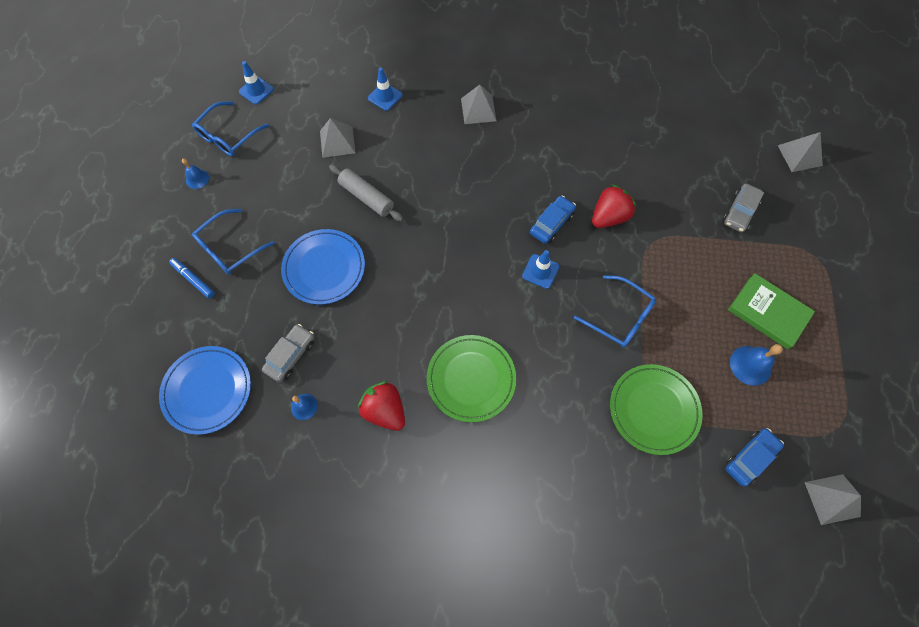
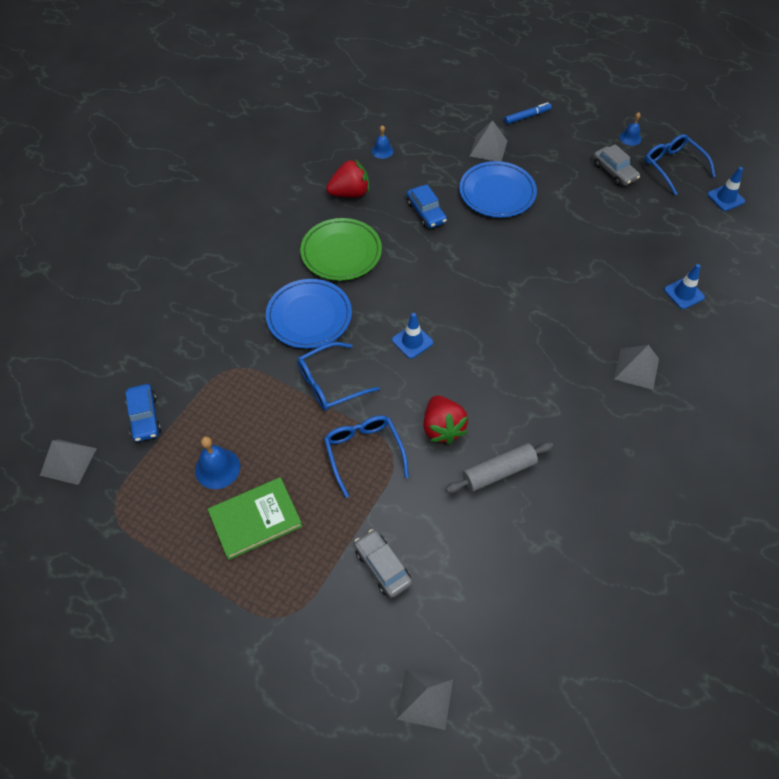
camera: 115 degrees right, 10 degrees down
blue plate [159,346,251,435] -> blue plate moved to [266,279,352,349]
blue glasses [192,209,275,275] -> blue glasses moved to [324,415,409,498]
grey car [262,324,314,382] -> grey car moved to [593,144,640,186]
grey pyramid [320,118,356,158] -> grey pyramid moved to [470,120,507,162]
grey rolling pin [329,164,403,222] -> grey rolling pin moved to [446,442,553,493]
blue car [530,196,576,244] -> blue car moved to [407,184,447,228]
green plate [610,364,703,455] -> none

